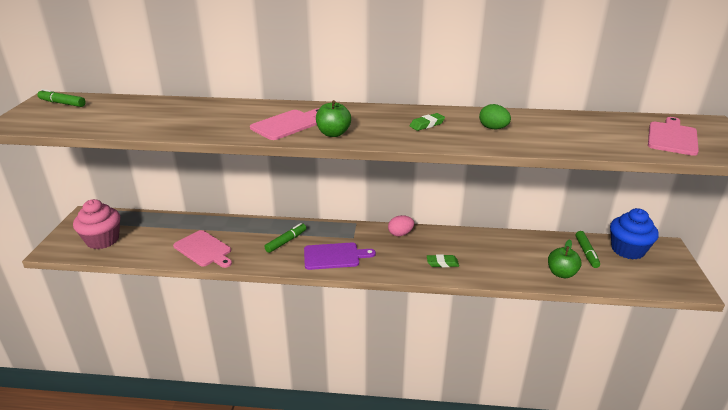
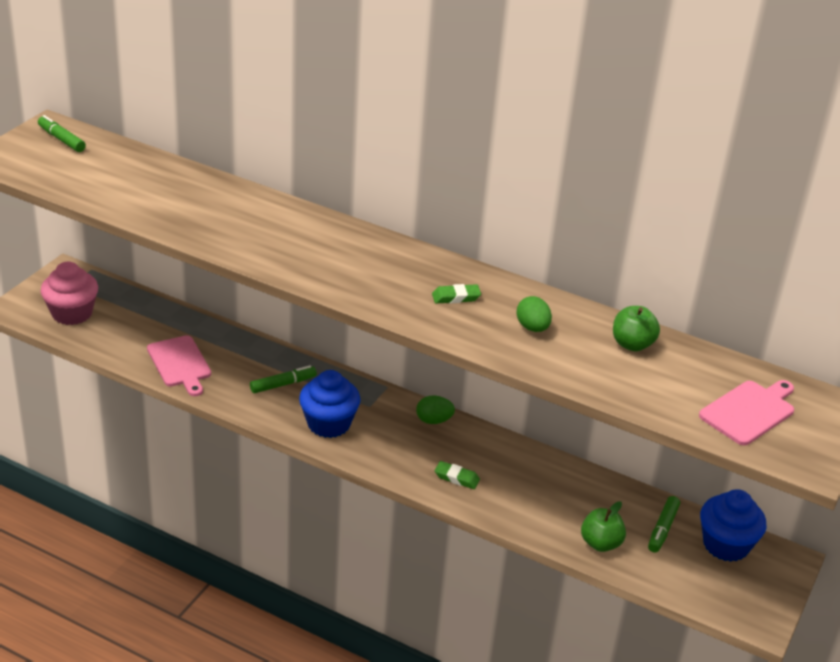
camera: 20 degrees right, 5 degrees up
pink cutting board [250,108,319,140] -> none
purple cutting board [304,242,376,270] -> blue cupcake [299,370,360,438]
green apple [316,100,351,137] -> green apple moved to [613,306,660,351]
pink egg [388,215,414,236] -> green egg [416,396,455,424]

